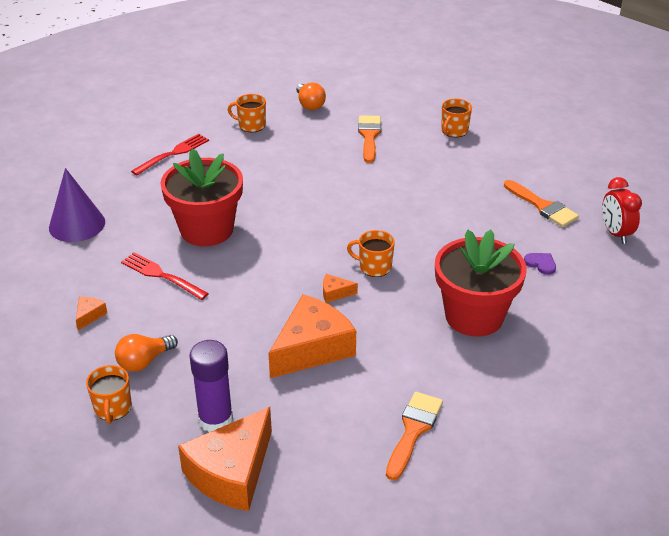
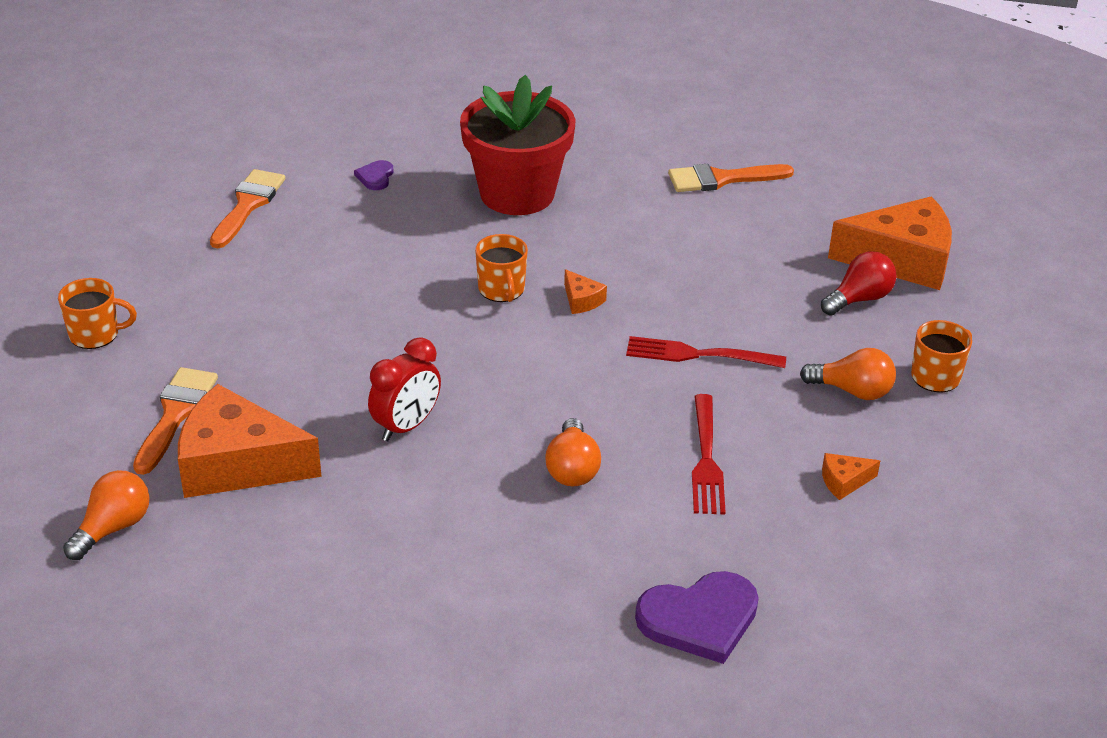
camera: 125 degrees left, 0 degrees up
purple cone [49,168,105,242] -> purple heart [635,571,759,664]
red fork [131,134,209,175] -> red fork moved to [626,336,786,368]
red flower pot [160,149,243,246] -> orange light bulb [545,418,601,486]
purple glue stick [189,340,233,432] -> red light bulb [821,251,896,316]
orange mug [228,94,266,132] -> none
orange cheese [268,294,356,378] -> orange cheese moved to [178,384,322,498]
orange brush [358,116,381,163] -> orange brush turned 135 degrees clockwise [133,367,218,475]
red clock [602,177,642,244] -> red clock moved to [368,337,441,441]

